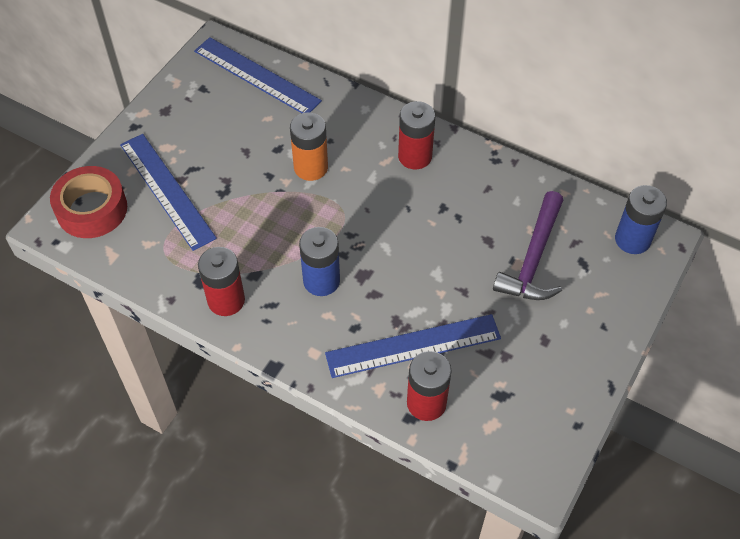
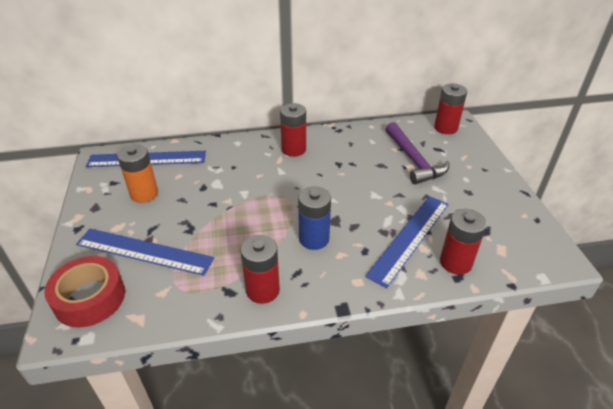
camera: 40 degrees left, 15 degrees down
orange battery [290,113,328,181] -> orange battery moved to [117,144,158,203]
blue battery [615,185,667,254] -> red battery [434,84,467,134]

